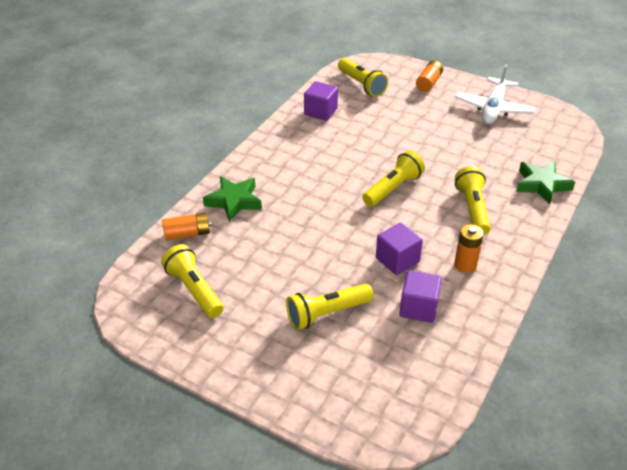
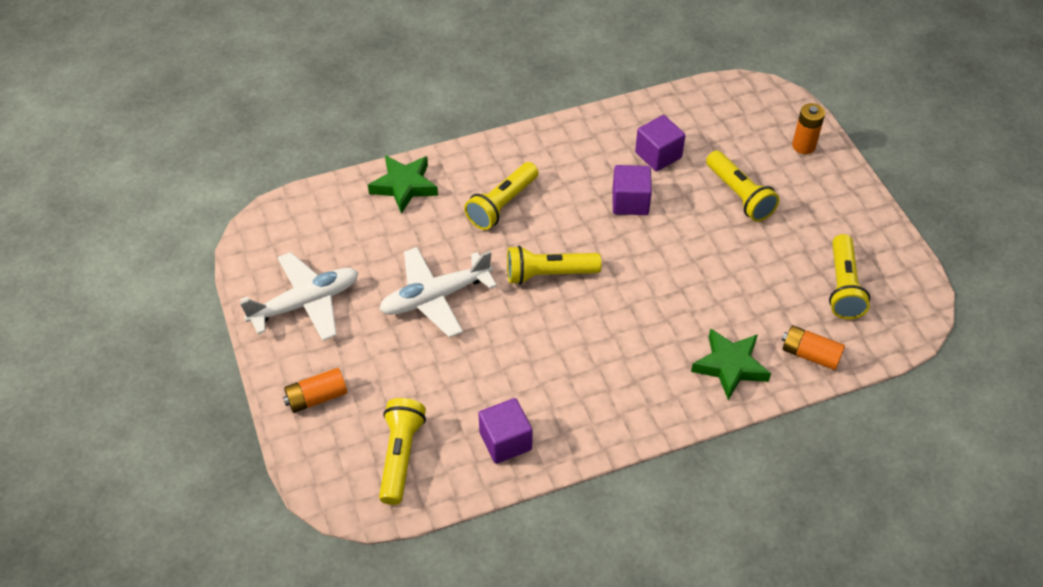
camera: 140 degrees left, 10 degrees up
yellow flashlight [286,284,373,330] -> yellow flashlight turned 45 degrees clockwise [706,150,779,222]
orange battery [454,224,484,273] -> orange battery moved to [792,103,825,154]
none -> white plane [379,247,497,337]

